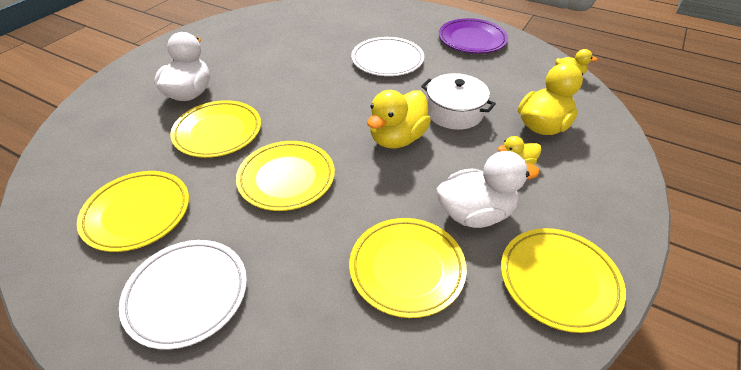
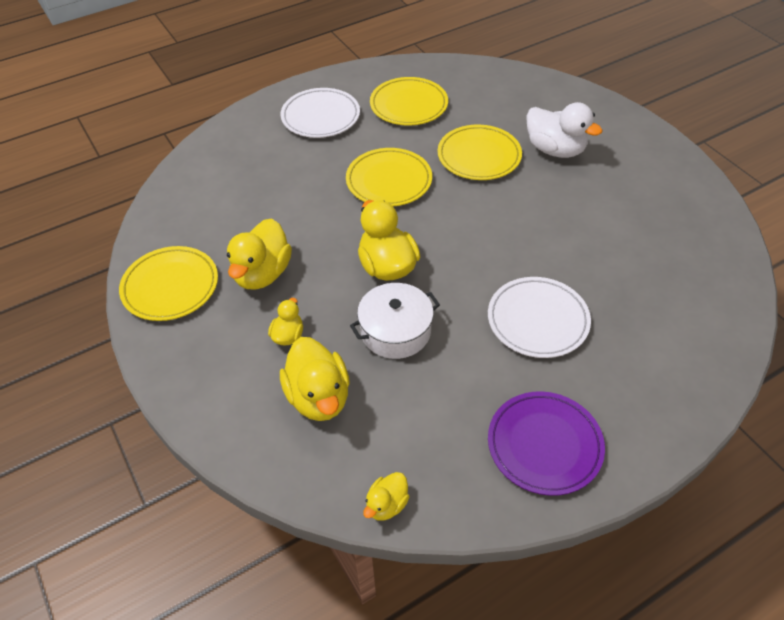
camera: 120 degrees right, 5 degrees up
yellow plate [349,218,467,318] -> none
white duck [437,151,540,228] -> yellow duck [227,218,292,290]

